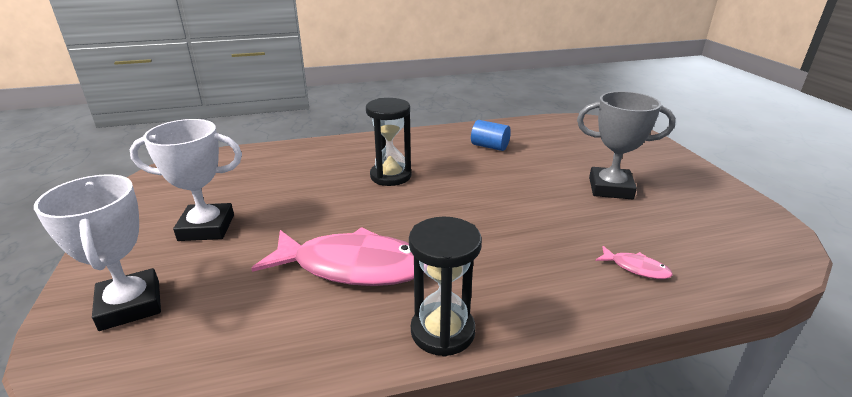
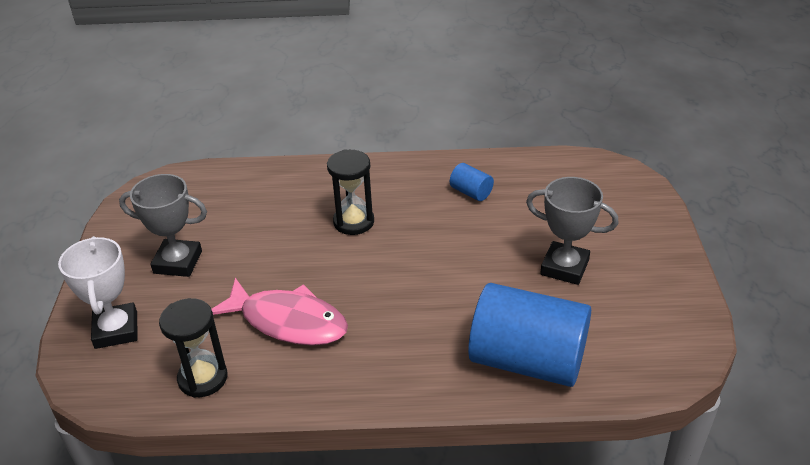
camera: 15 degrees right, 10 degrees up
white trophy [130,119,242,241] -> grey trophy [119,174,207,277]
black hourglass [409,217,482,357] -> black hourglass moved to [159,298,228,398]
pink fish [596,246,673,279] -> blue cylinder [468,283,591,387]

